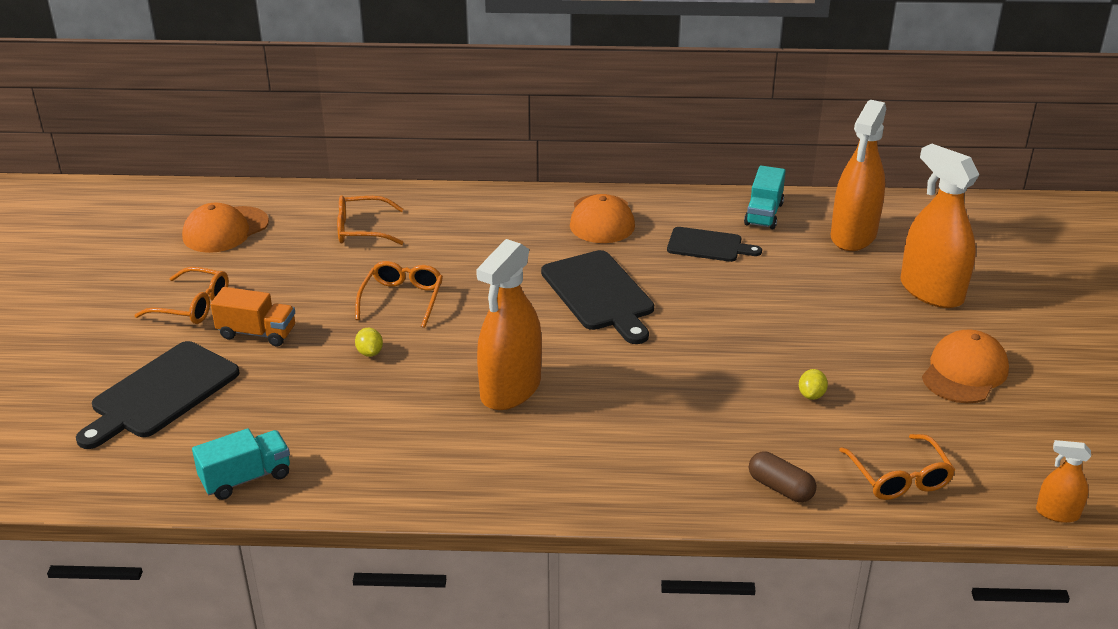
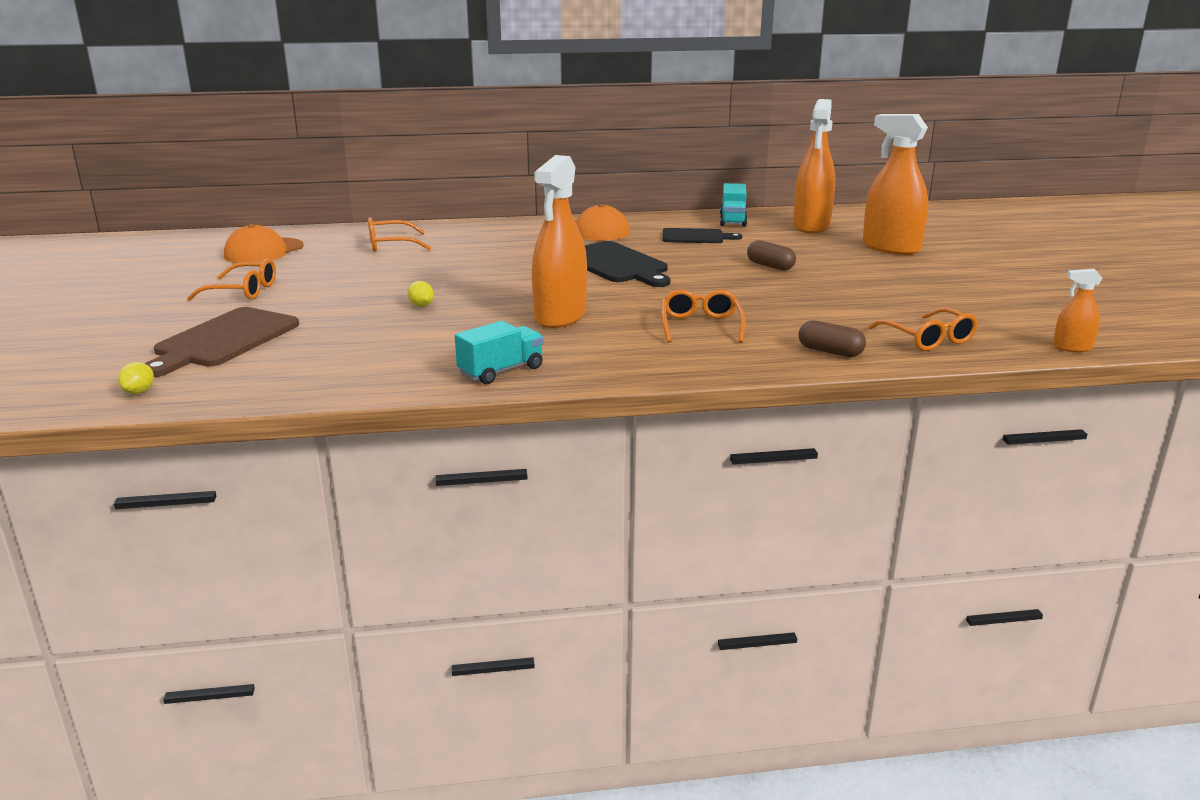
camera: 10 degrees left, 10 degrees down
black cutting board [76,341,240,449] -> brown cutting board [144,307,299,377]
turquoise truck [192,429,290,500] -> turquoise truck moved to [455,321,544,384]
orange truck [211,287,295,347] -> none
orange glasses [355,261,443,328] -> orange glasses moved to [661,289,746,343]
yellow lemon [799,369,828,400] -> yellow lemon moved to [118,362,154,394]
orange cap [922,330,1009,403] -> none
none -> brown capsule [747,240,796,270]

